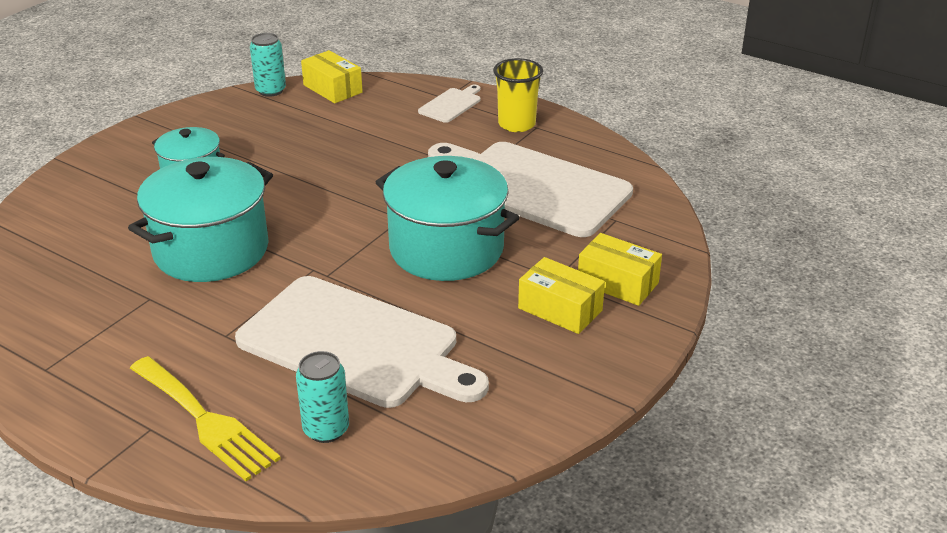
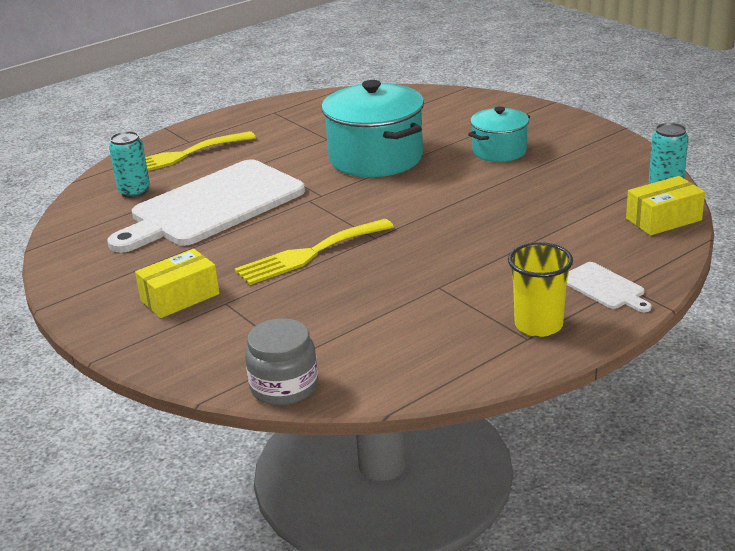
camera: 110 degrees right, 5 degrees down
turquoise pot [376,156,520,281] -> yellow fork [235,219,394,285]
white cutting board [428,142,633,237] -> none
yellow box [578,233,662,306] -> none
none -> grey jar [245,318,318,406]

